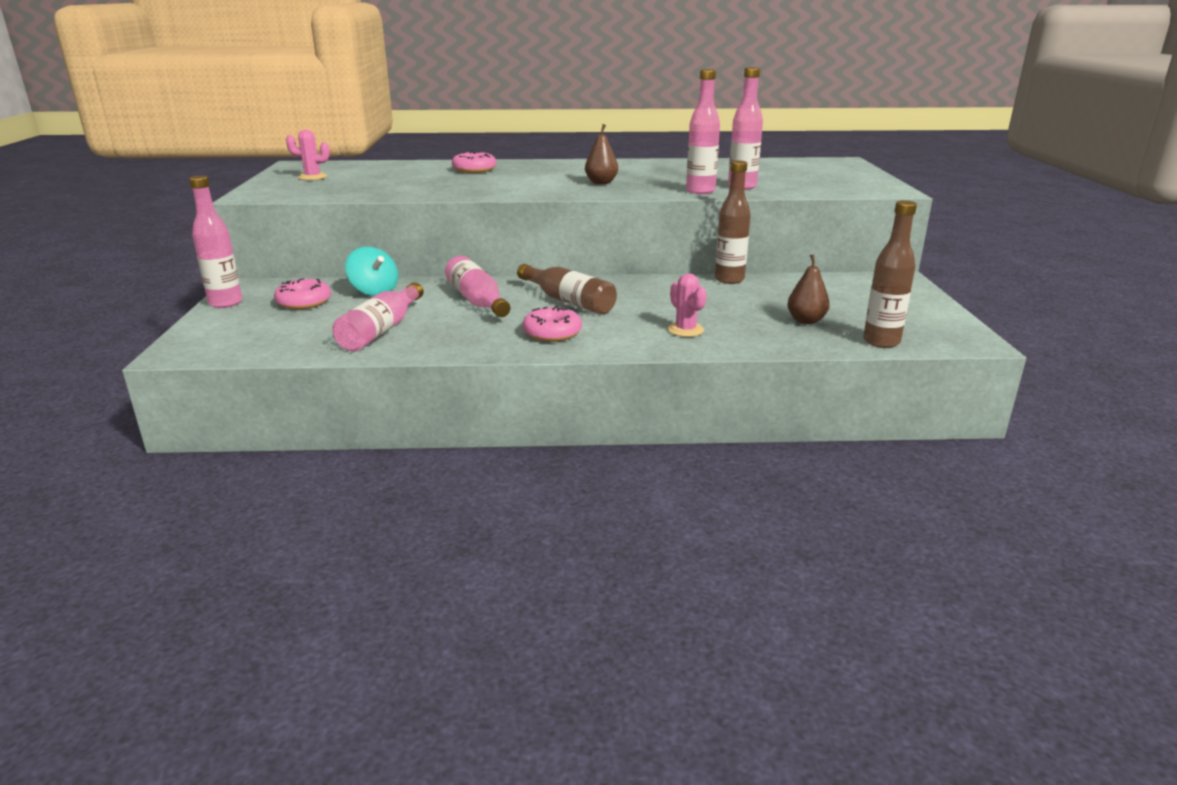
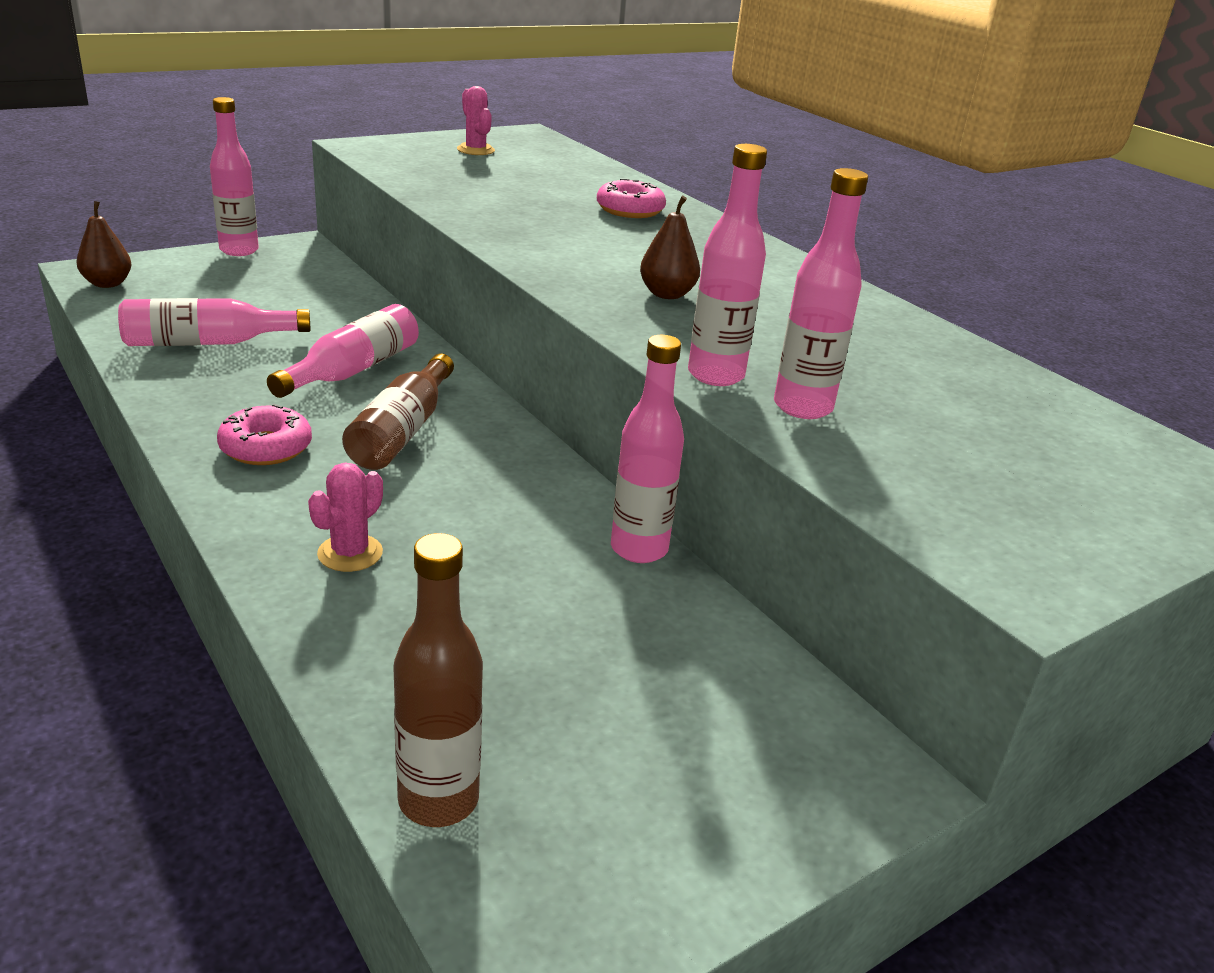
camera: 55 degrees right, 5 degrees up
pink donut [274,278,331,309] -> none
turquoise spinning top [345,247,398,296] -> none
brown bottle [715,161,751,284] -> pink bottle [611,335,684,563]
brown pear [787,254,830,324] -> brown pear moved to [77,201,132,288]

